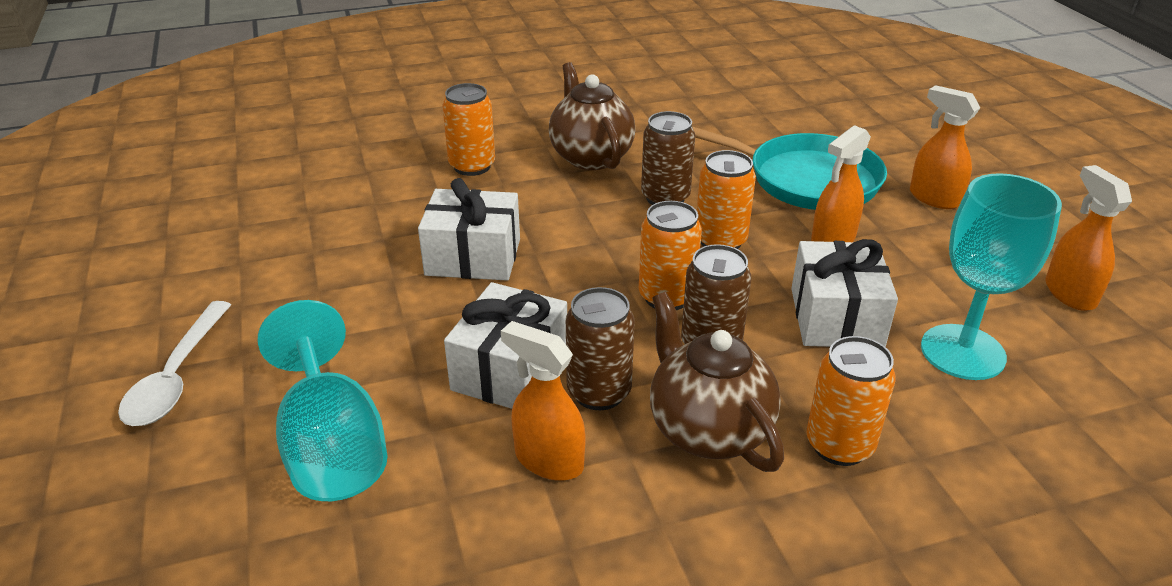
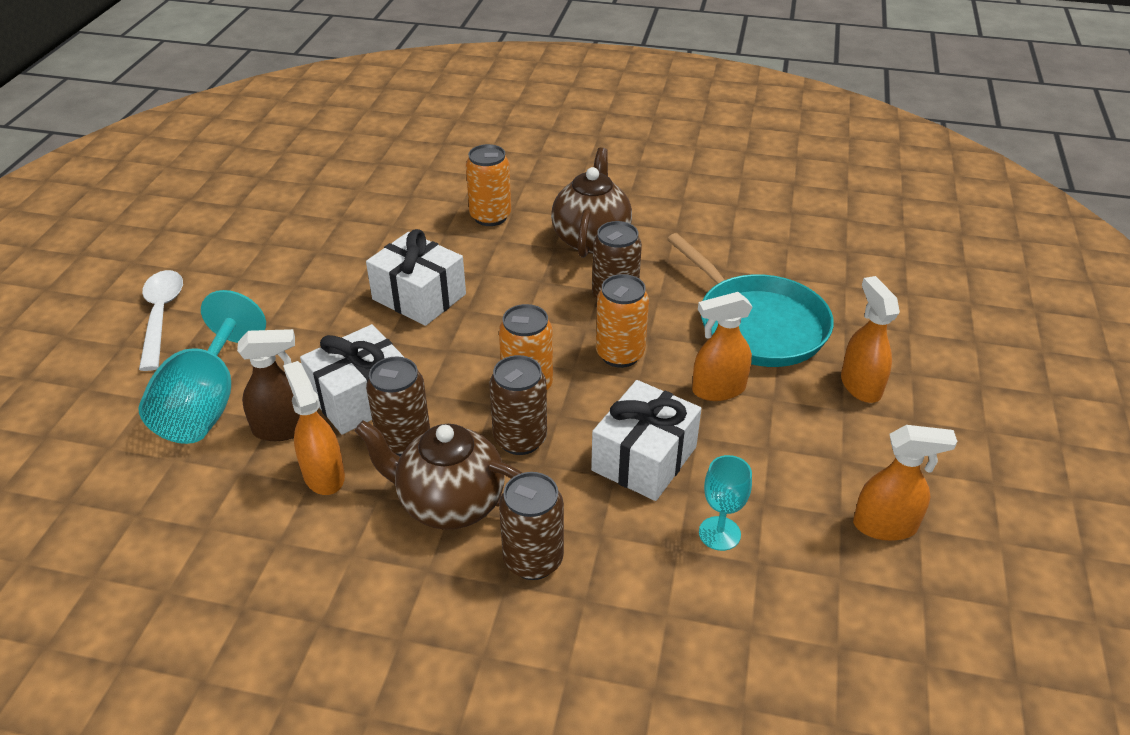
camera: 30 degrees right, 5 degrees up
white spoon [118,301,231,426] -> white spoon turned 135 degrees clockwise [139,270,183,371]
brown teapot [650,292,784,472] -> brown teapot turned 75 degrees counterclockwise [355,420,522,530]
orange can [806,336,896,466] -> brown can [499,472,564,580]
turquoise goblet [921,173,1062,380] -> turquoise goblet [699,455,752,551], size x0.54
orange spray bottle [1046,165,1132,311] -> orange spray bottle turned 75 degrees clockwise [853,425,957,541]
none -> brown spray bottle [237,329,300,441]

